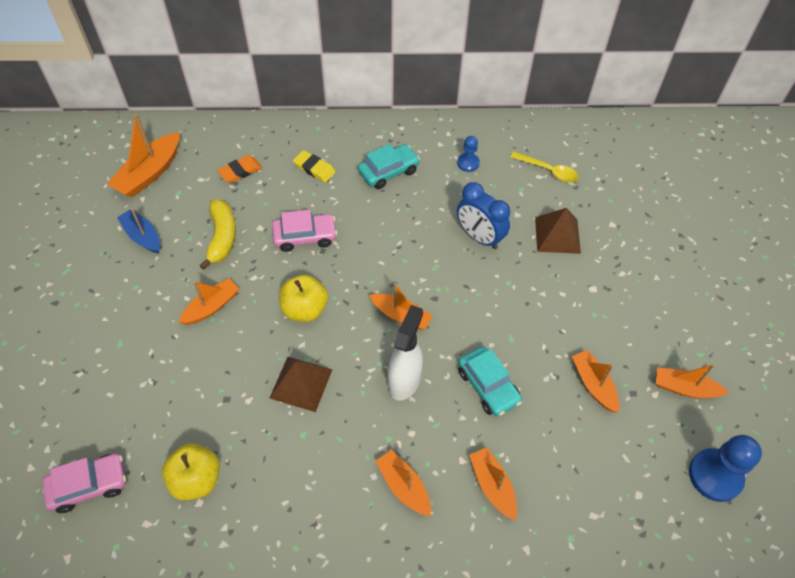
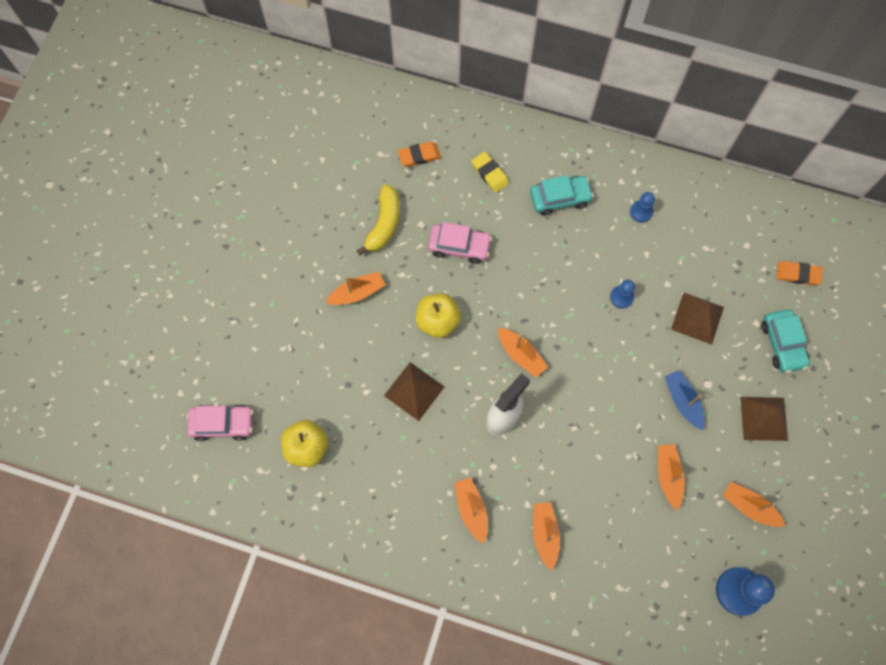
camera: 20 degrees right, 15 degrees up
orange boat [107,114,180,197] -> none
blue boat [117,208,160,253] -> blue boat moved to [665,370,705,430]
blue clock [457,182,510,249] -> blue pawn [610,280,635,309]
turquoise car [458,347,522,417] -> turquoise car moved to [761,309,810,373]
yellow spoon [510,151,579,183] -> none
none -> brown pyramid [740,397,788,441]
none -> orange eraser [777,261,823,285]

